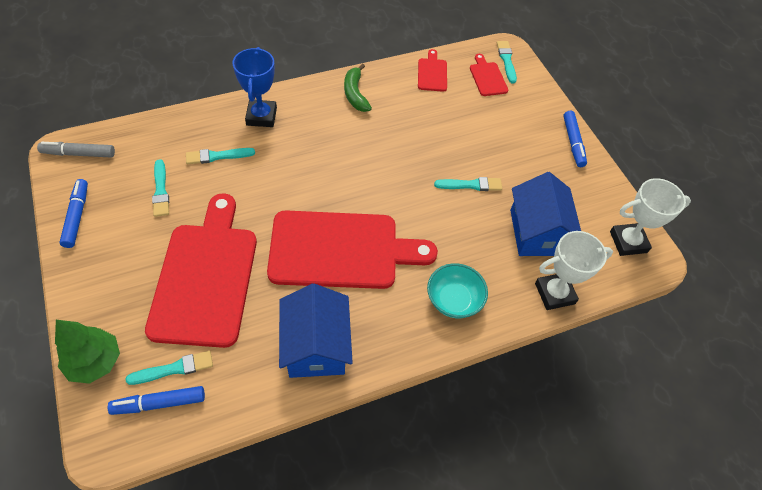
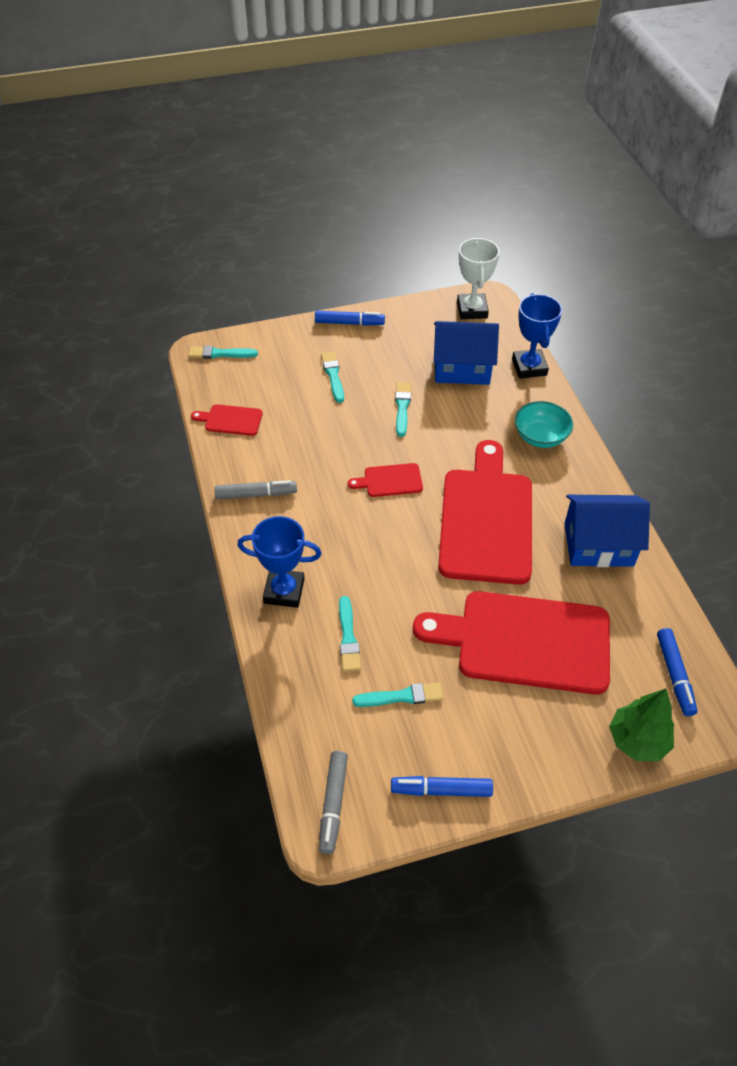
camera: 80 degrees left, 5 degrees down
turquoise brush [125,351,213,385] -> turquoise brush moved to [321,352,344,403]
green banana [344,64,372,112] -> grey marker [214,480,297,500]
red cutting board [470,54,508,96] -> red cutting board moved to [348,463,423,497]
white trophy [535,231,613,310] -> blue trophy [512,293,562,379]

